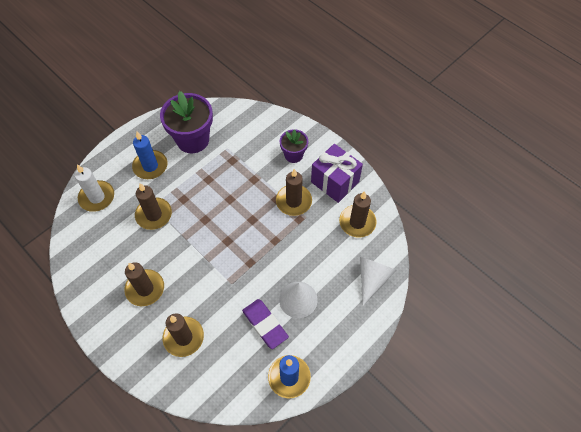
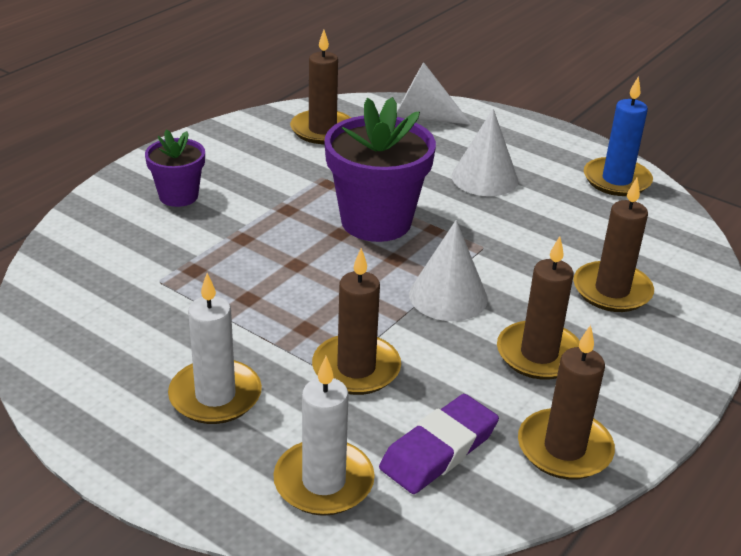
camera: 100 degrees left, 25 degrees down
blue candle [132,132,167,179] -> white candle [168,273,262,424]
purple flower pot [160,91,213,153] -> purple flower pot moved to [324,97,436,242]
purple eraser [242,299,289,349] -> purple eraser moved to [379,394,499,494]
brown candle [276,169,312,216] -> brown candle moved to [518,325,615,480]
purple gift [311,144,363,203] -> none
none -> white cone [409,220,488,321]

